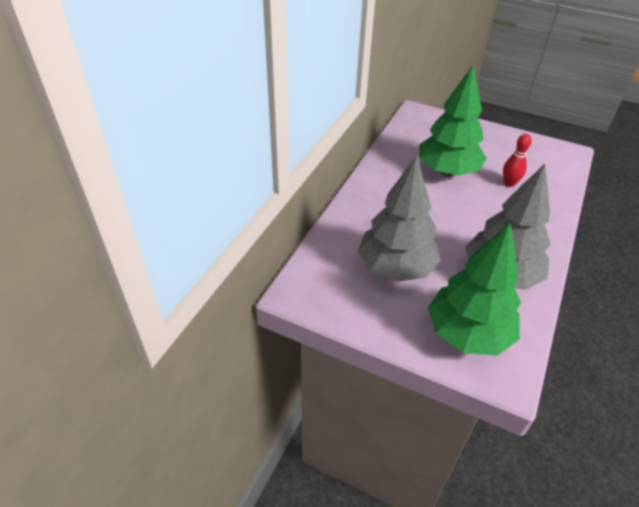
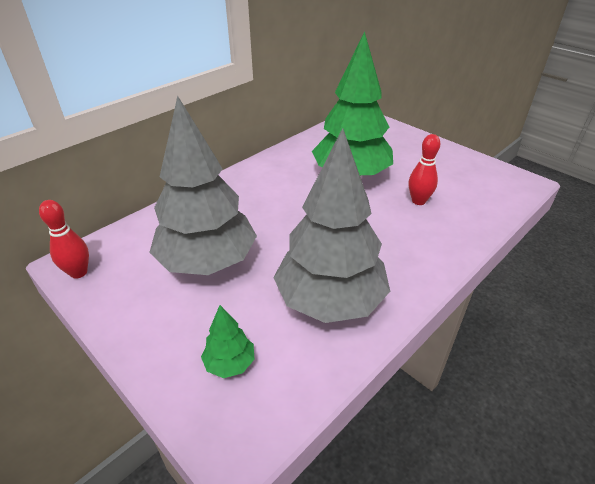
camera: 20 degrees right, 5 degrees down
green tree [428,223,521,356] -> green tree [201,305,254,378], size x0.42
none -> red bowling pin [39,200,89,279]

